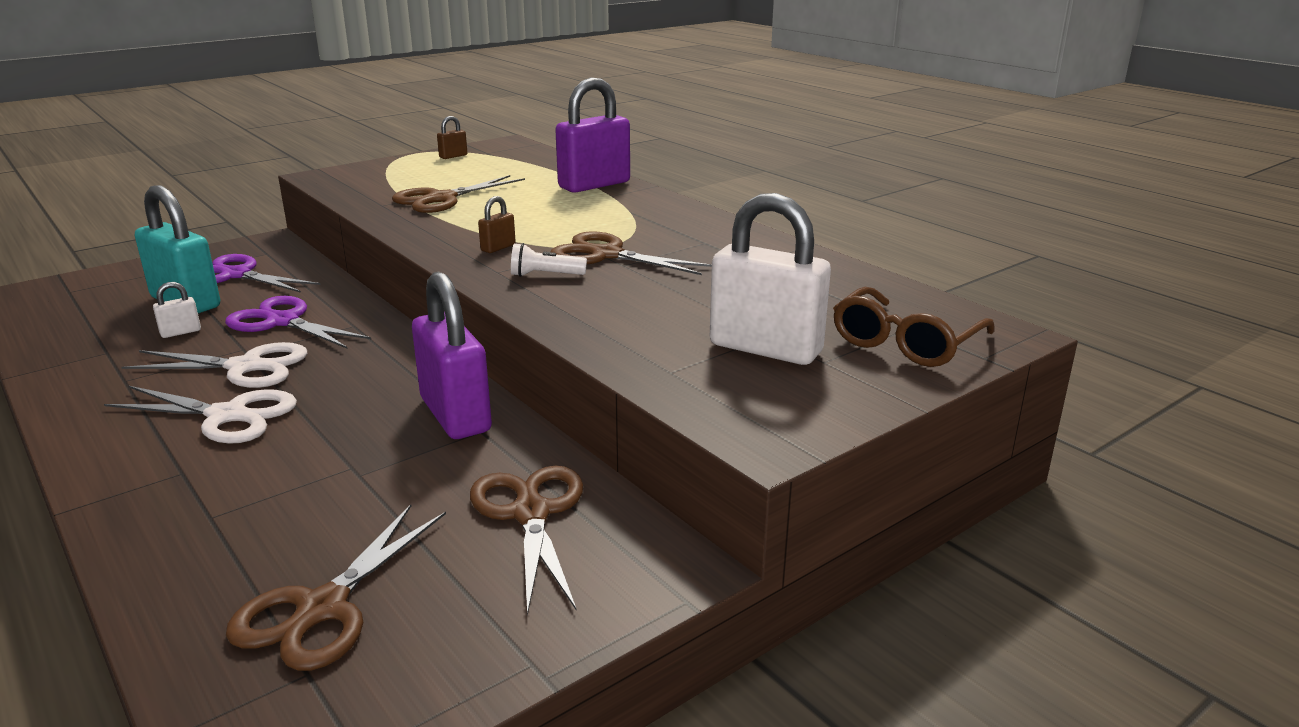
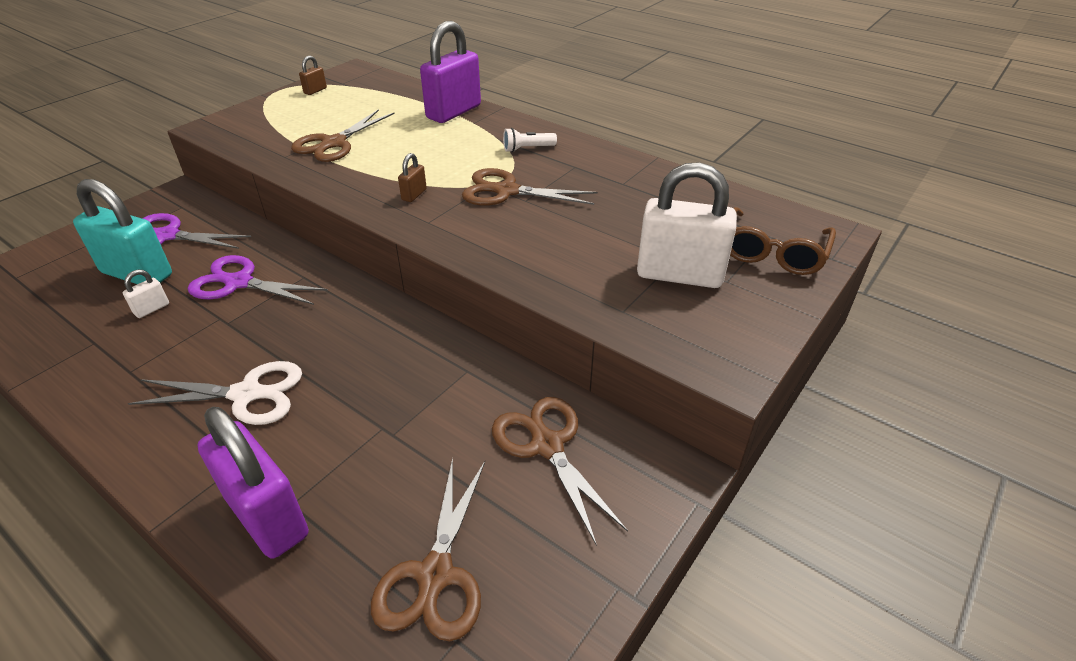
camera: 15 degrees left, 15 degrees up
white scissors [122,342,307,388] -> none
purple padlock [412,272,492,439] -> purple padlock moved to [197,407,309,559]
white flashlight [511,243,587,277] -> white flashlight moved to [503,128,557,152]

